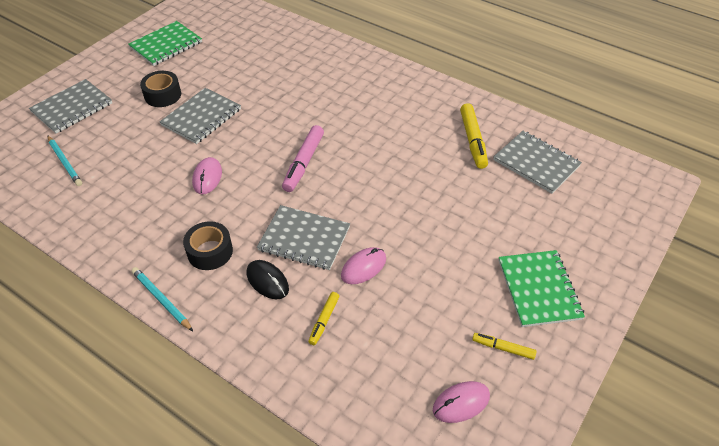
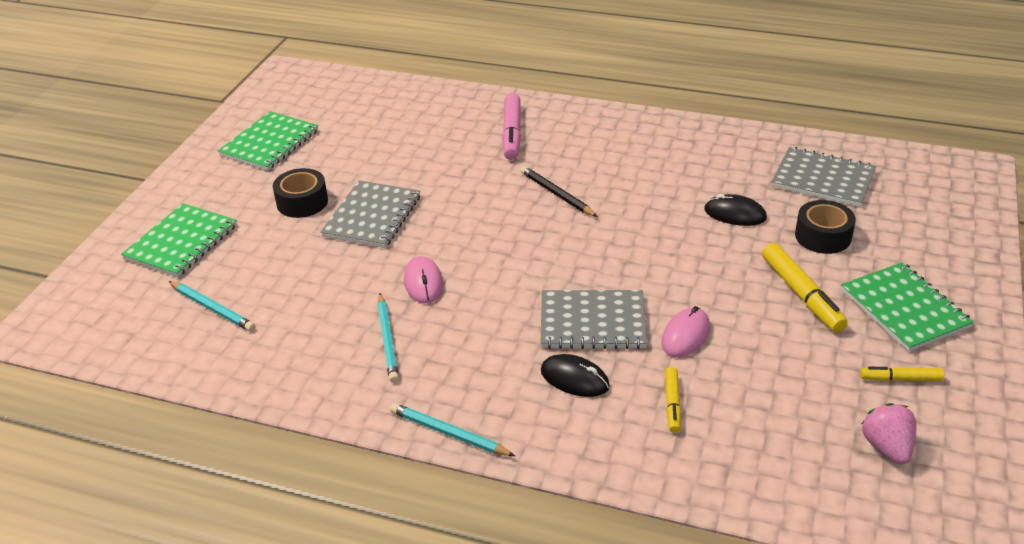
camera: 15 degrees left, 10 degrees down
grey notebook [29,79,112,134] -> green notebook [121,203,237,277]
black tape [183,221,233,270] -> black tape moved to [795,200,856,254]
pink marker [282,125,324,192] -> pink marker moved to [502,93,521,160]
pink mouse [433,381,490,423] -> pink strawberry [862,403,916,464]
yellow marker [460,103,488,169] -> yellow marker moved to [762,243,848,332]
none -> turquoise pencil [378,293,399,383]
none -> black pencil [520,166,598,217]
none -> black mouse [704,194,767,226]

